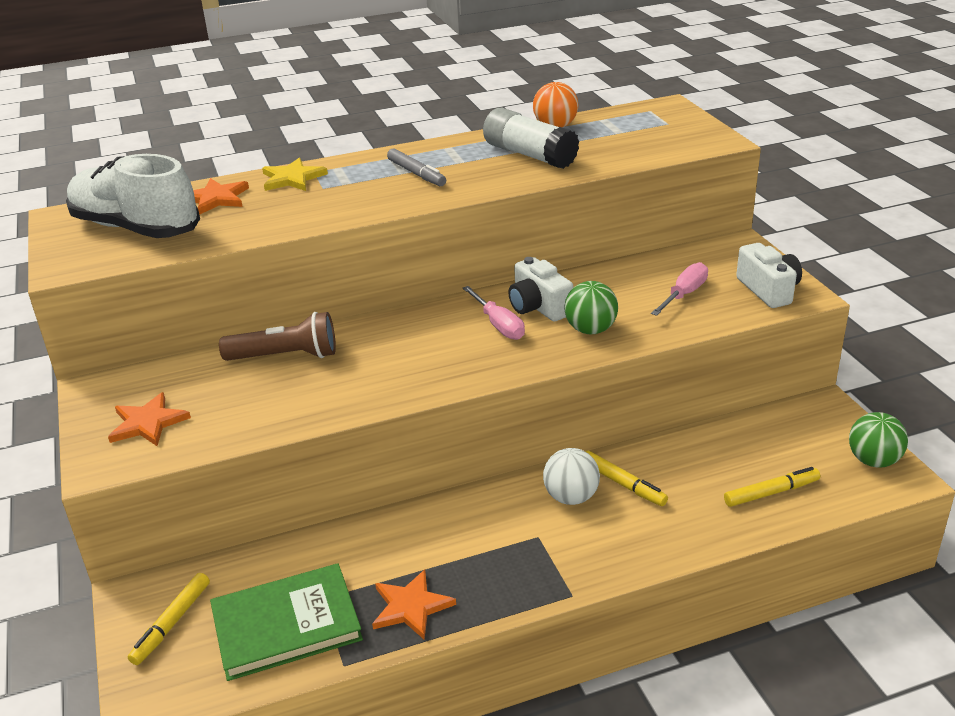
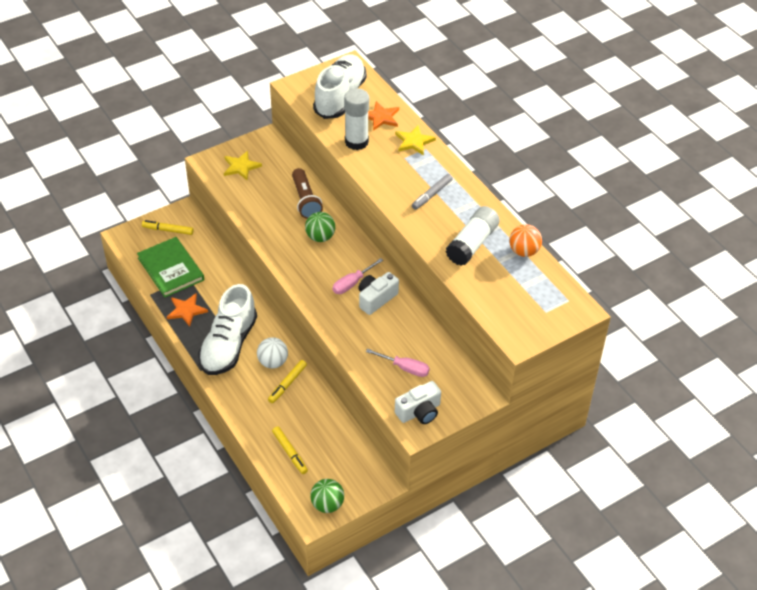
camera: 75 degrees right, 15 degrees up
orange star [108,392,191,446] -> yellow star [224,151,262,180]
green ball [564,281,618,334] -> green ball moved to [305,212,335,242]
none -> white shoe [198,284,257,375]
none -> white glue stick [344,88,369,150]

